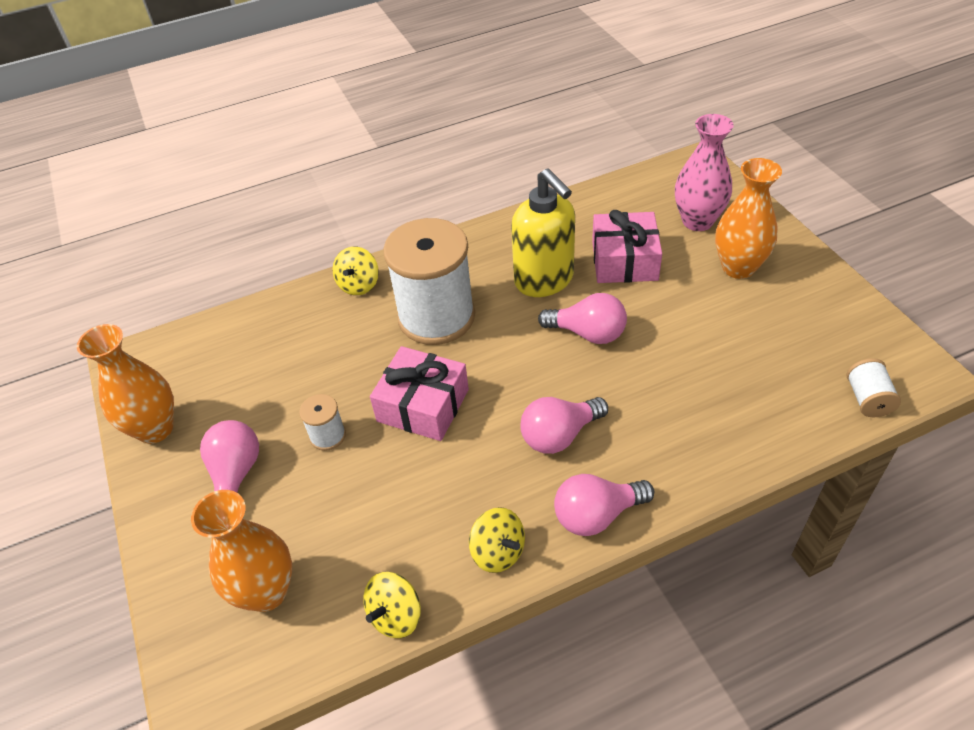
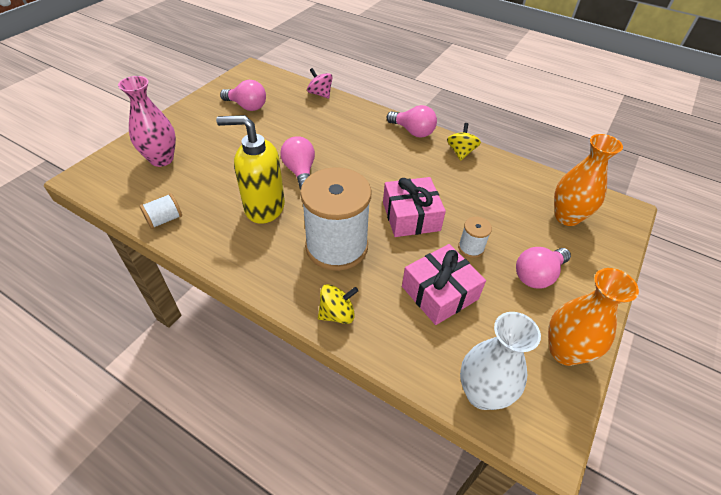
camera: 130 degrees left, 0 degrees up
yellow spinning top [363,572,421,638] -> none
yellow soap dispenser [511,168,575,297] -> yellow soap dispenser turned 105 degrees counterclockwise [216,115,285,224]
pink light bulb [520,397,608,454] -> pink light bulb moved to [220,80,266,111]
pink gift [592,210,662,283] -> pink gift moved to [402,244,486,325]
orange vase [715,158,782,279] -> none
white spool [847,358,901,417] -> white spool moved to [139,193,182,229]
none -> pink spinning top [307,68,333,99]
none -> white vase [460,312,541,410]

